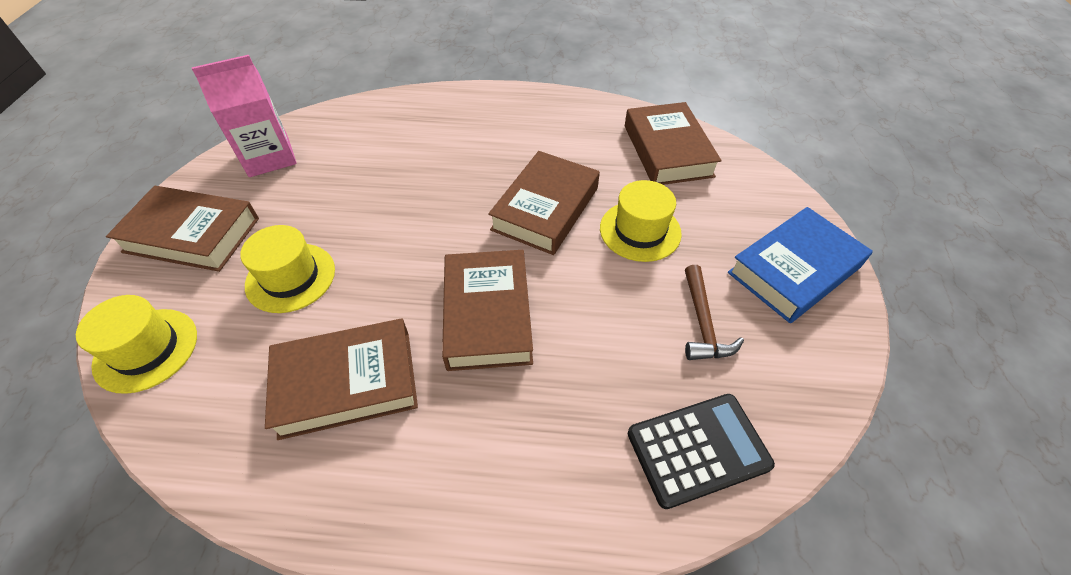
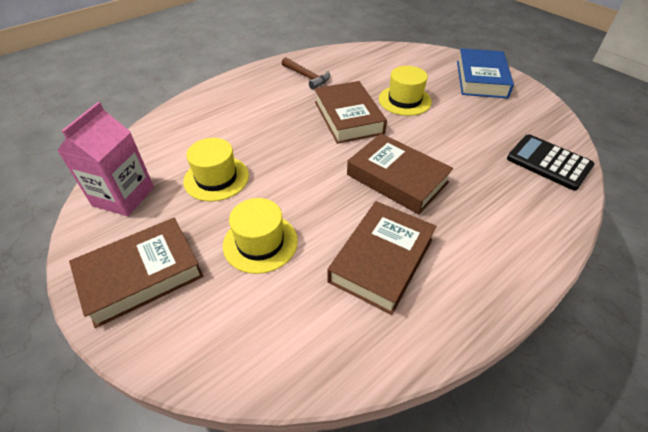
camera: 45 degrees left, 5 degrees down
yellow hat [76,295,197,394] -> yellow hat moved to [183,138,249,201]
brown book [625,102,722,185] -> none
black calculator [628,394,775,509] -> black calculator turned 75 degrees counterclockwise [507,134,594,190]
brown hammer [685,265,744,360] -> brown hammer moved to [282,57,330,90]

